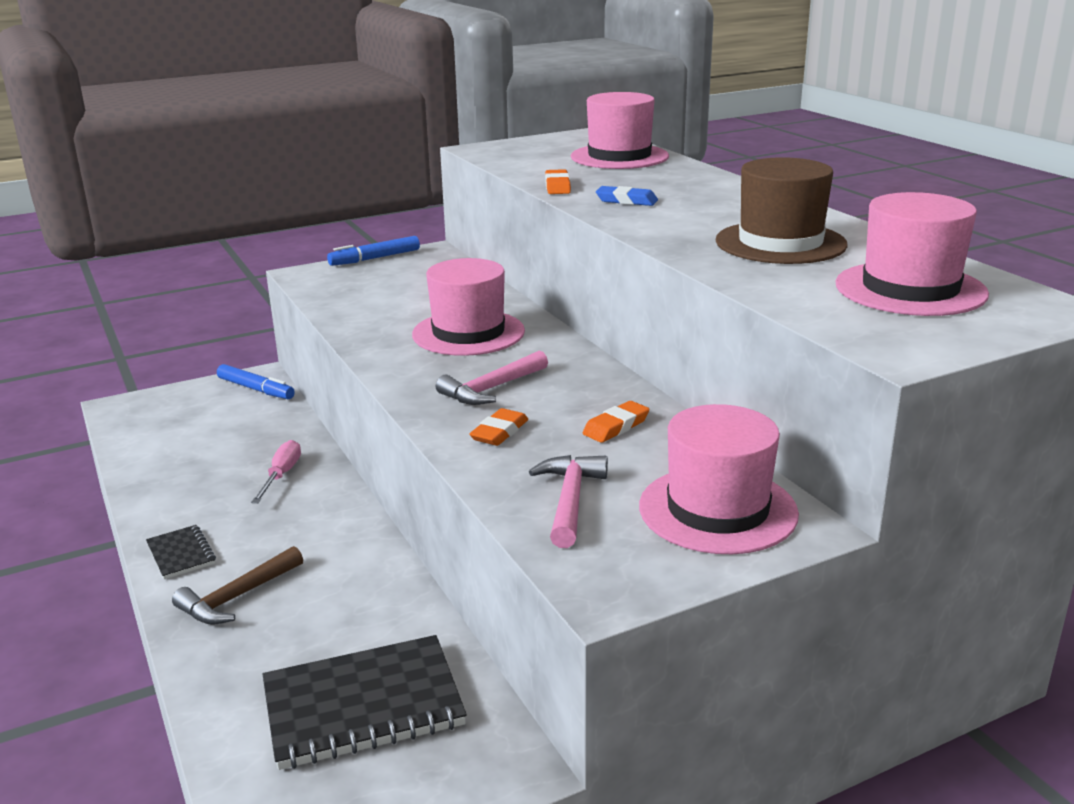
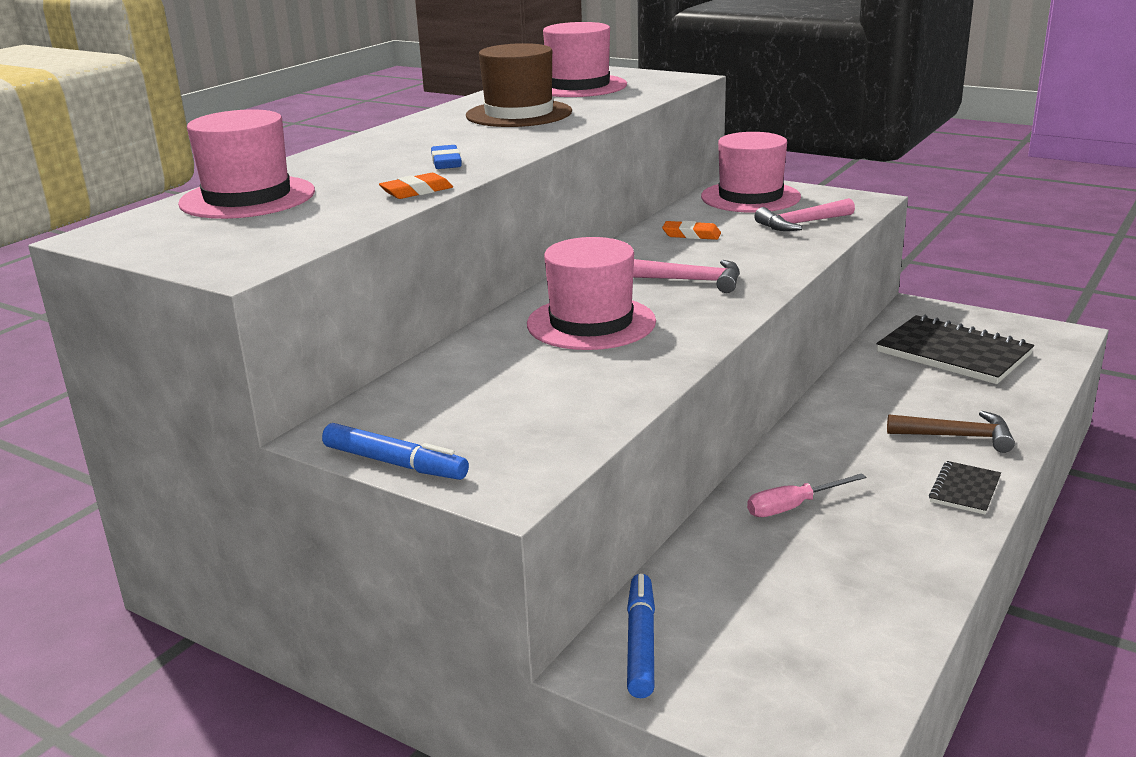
camera: 120 degrees left, 0 degrees up
orange eraser [469,408,528,446] -> none

